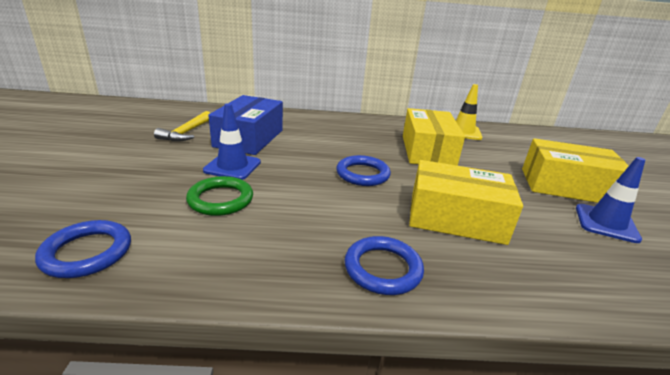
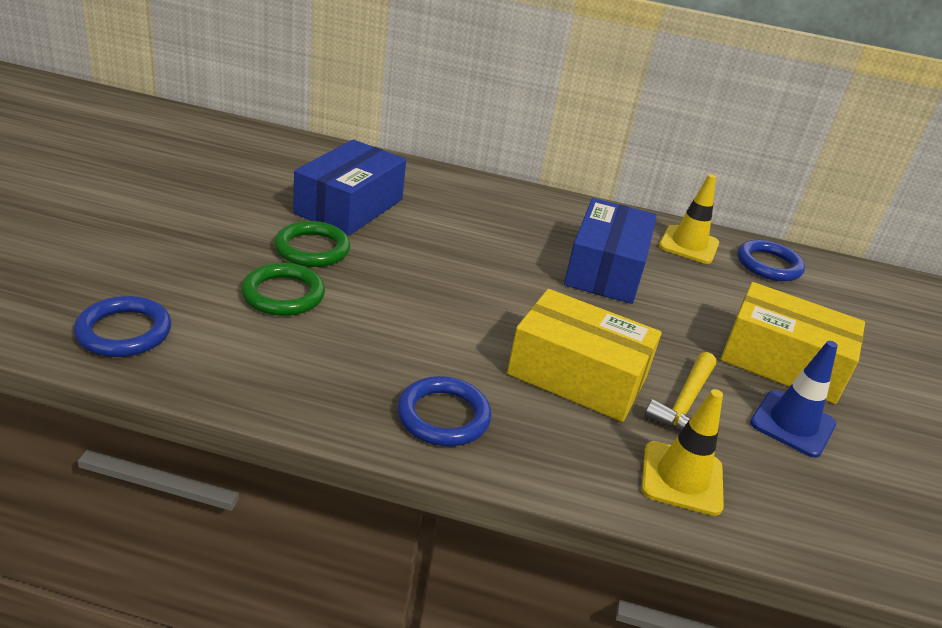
camera: 10 degrees right, 5 degrees up
yellow hammer [154,111,210,142] -> yellow hammer moved to [644,352,716,432]
blue traffic cone [203,103,261,180] -> green ring [274,221,350,267]
blue ring [337,155,391,186] -> blue ring moved to [737,240,805,282]
yellow box [403,108,465,166] -> blue box [564,198,657,304]
none -> yellow traffic cone [641,389,724,516]

